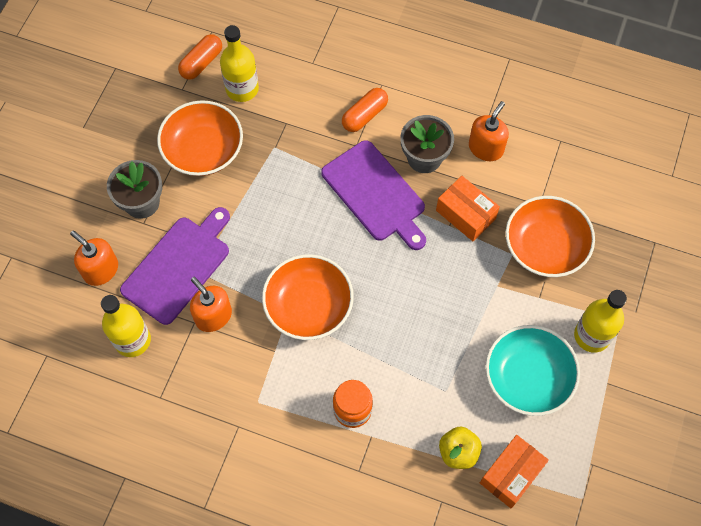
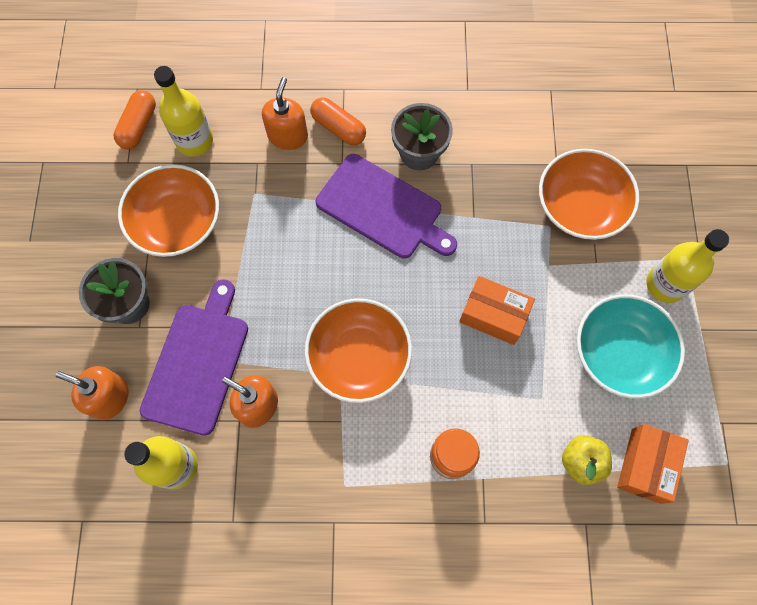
camera: 20 degrees left, 5 degrees up
orange capsule [342,88,388,132] -> orange capsule turned 75 degrees counterclockwise [310,97,366,145]
orange box [436,176,500,241] -> orange box moved to [459,276,535,345]
orange soap dispenser [469,101,509,161] -> orange soap dispenser moved to [262,77,308,150]

